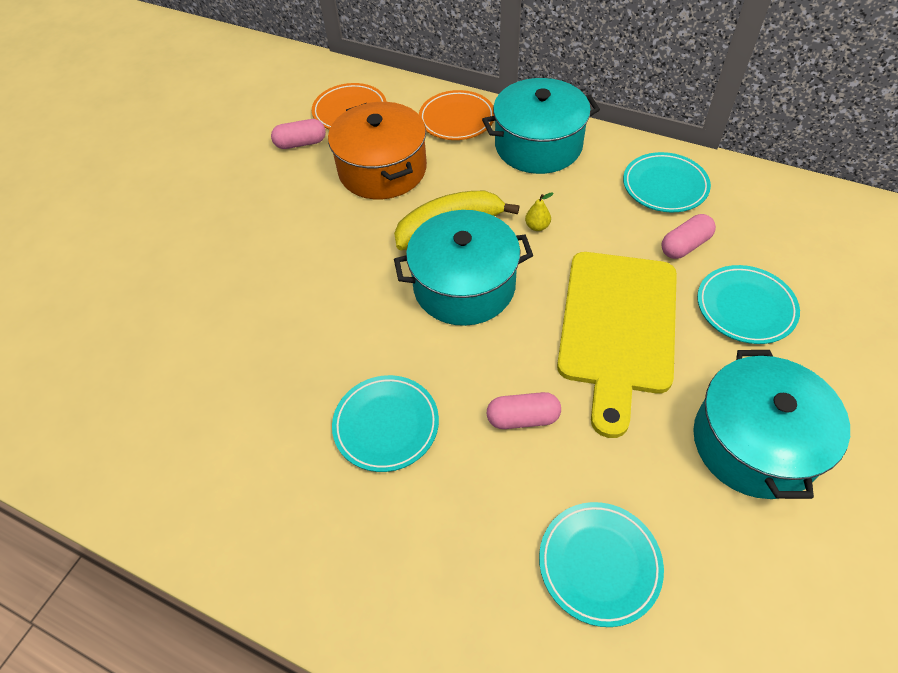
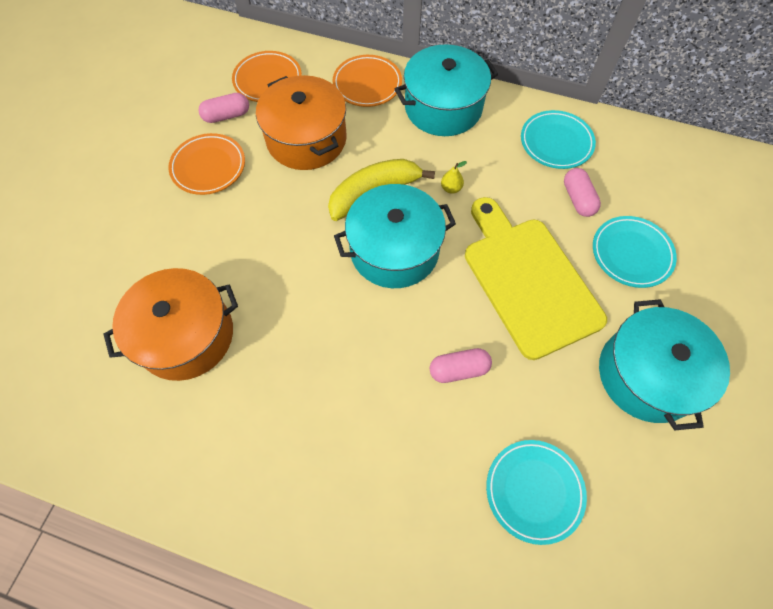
camera: 10 degrees left, 10 degrees up
turquoise plate [332,375,439,472] -> none
yellow cutting board [557,252,677,438] -> yellow cutting board turned 150 degrees clockwise [465,197,607,360]
pink capsule [662,214,716,259] -> pink capsule turned 60 degrees counterclockwise [564,168,601,217]
none -> orange pot [103,268,238,381]
none -> orange plate [168,133,245,195]

